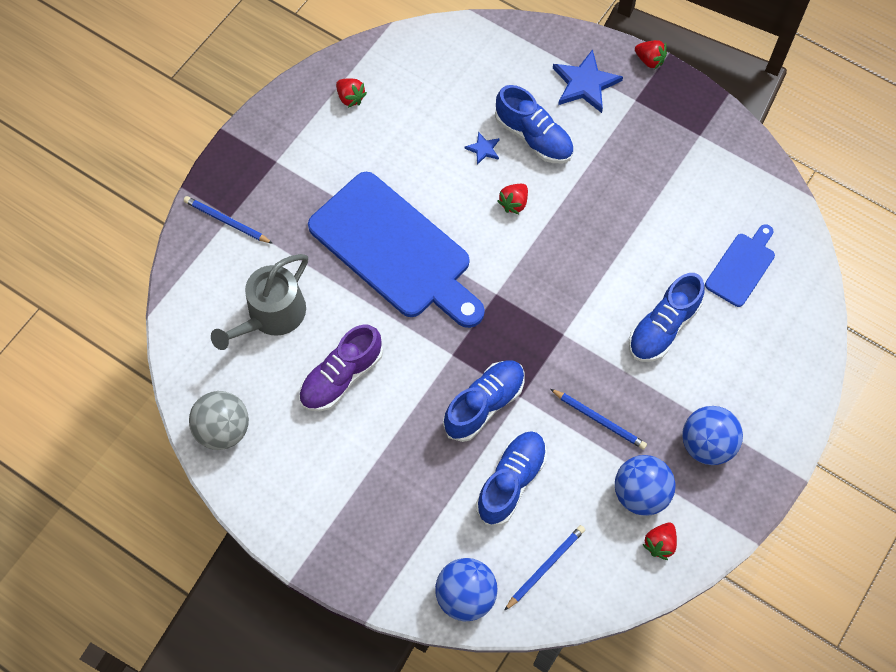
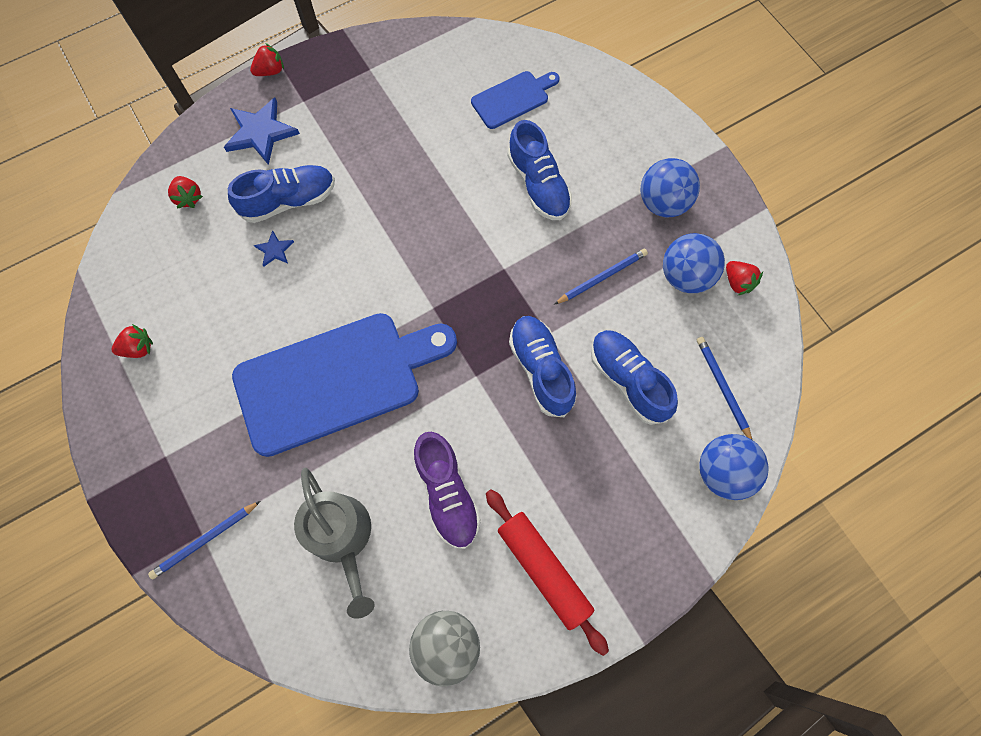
camera: 65 degrees left, 5 degrees up
red strawberry [498,184,528,214] -> red strawberry moved to [168,176,203,208]
blue cutting board [705,224,775,307] -> blue cutting board turned 90 degrees clockwise [471,71,560,129]
none -> red rolling pin [486,489,609,656]

